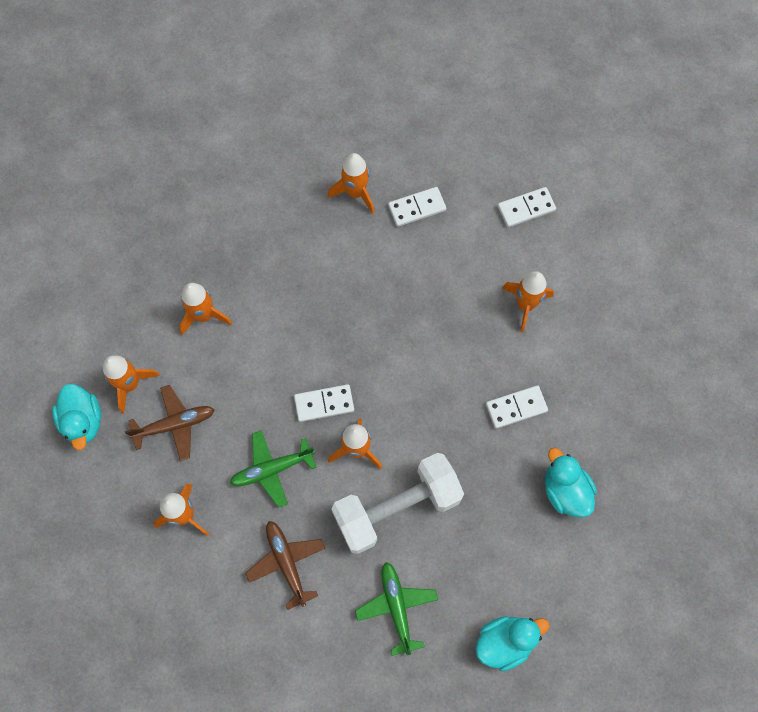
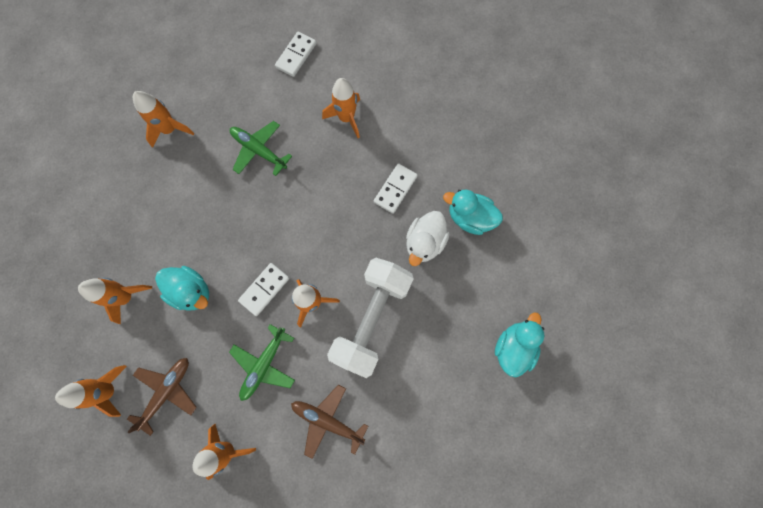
camera: 40 degrees left, 5 degrees up
turquoise duck [52,384,101,450] -> turquoise duck moved to [155,266,209,311]
green plane [355,562,438,656] -> green plane moved to [230,121,292,176]
white domino [388,187,446,227] -> none
none -> white duck [406,211,449,266]

